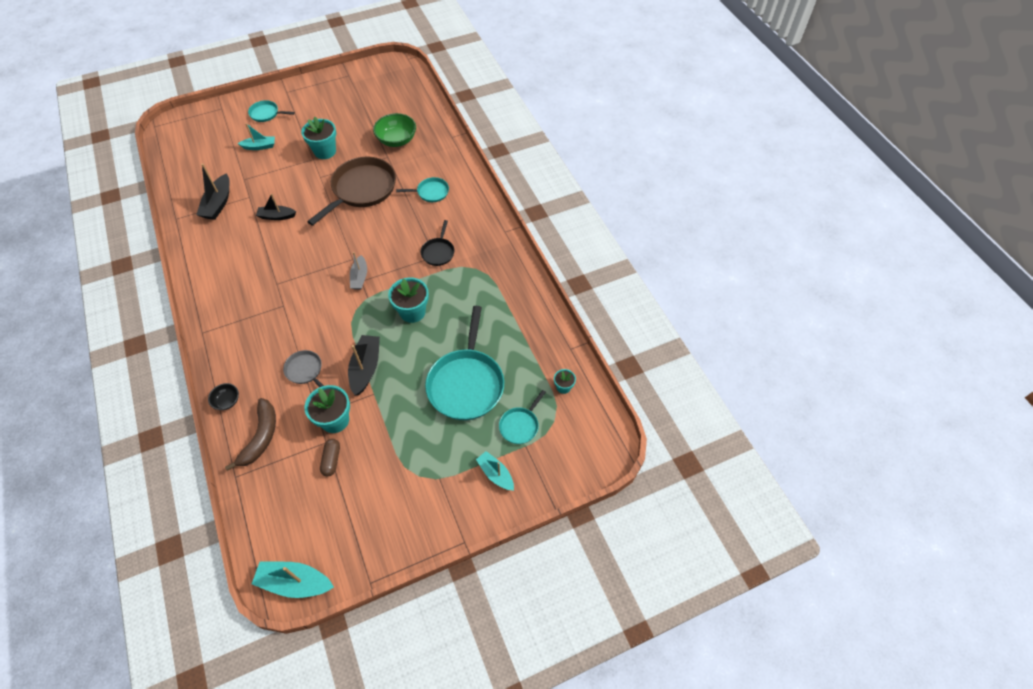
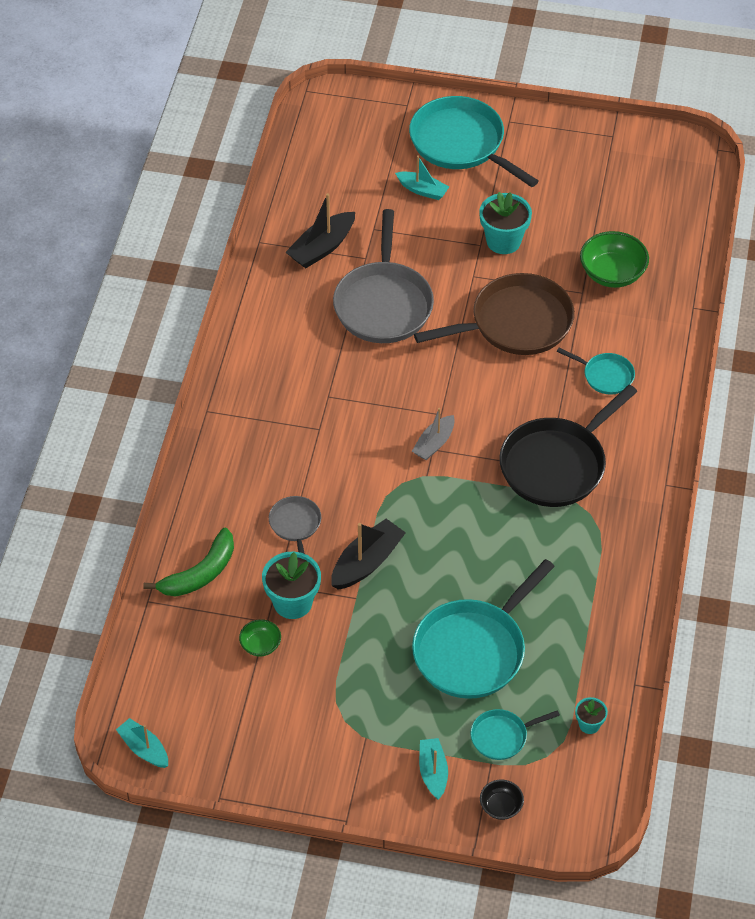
camera: 35 degrees right, 5 degrees down
black bowl [208,383,239,410] -> black bowl moved to [480,780,524,820]
brown banana [225,398,276,471] -> green banana [143,528,234,596]
turquoise pan [248,100,295,122] -> turquoise pan [409,96,538,187], size x2.04
turquoise boat [252,562,334,598] -> turquoise boat [116,718,168,768], size x0.67
black boat [256,194,296,220] -> grey pan [333,209,434,343]
brown capsule [320,439,340,477] -> green bowl [239,619,281,657]
turquoise flower pot [388,277,429,323] -> none
black pan [421,220,454,266] -> black pan [499,385,637,507], size x2.04

